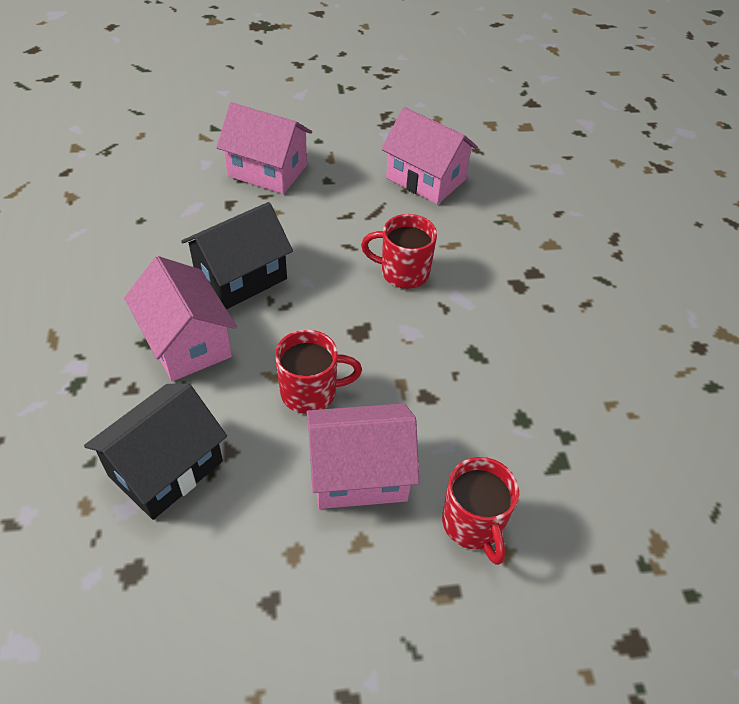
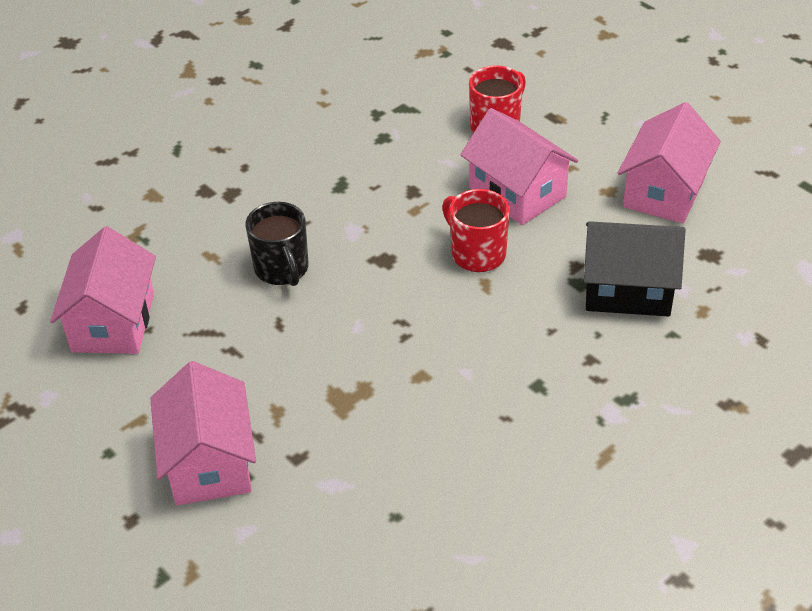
camera: 120 degrees left, 5 degrees down
pink house [124,256,237,381] -> pink house moved to [618,102,721,223]
black house [181,202,293,309] -> none
red mug [361,214,437,289] -> black mug [246,202,308,286]

